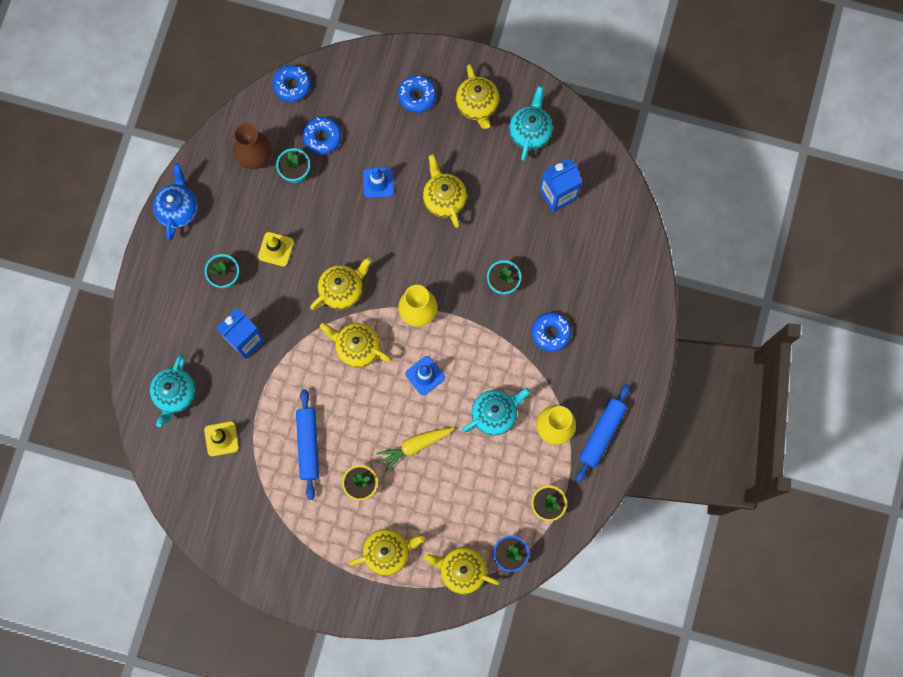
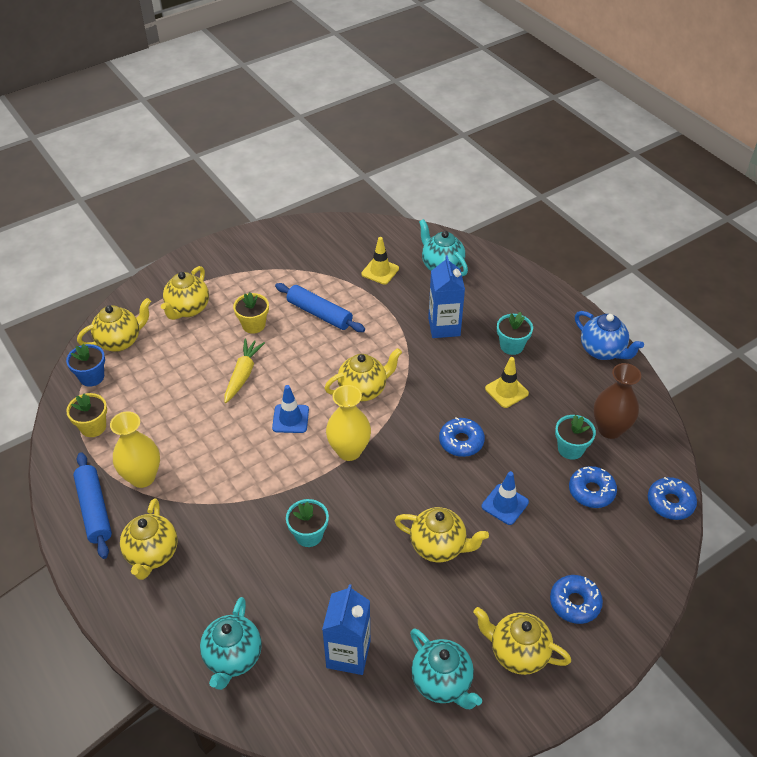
camera: 130 degrees right, 30 degrees down
yellow teapot [310,258,371,310] -> yellow teapot moved to [120,498,178,580]
turquoise teapot [462,388,531,435] -> turquoise teapot moved to [200,597,262,690]
blue donut [532,312,571,352] -> blue donut moved to [439,417,485,457]

